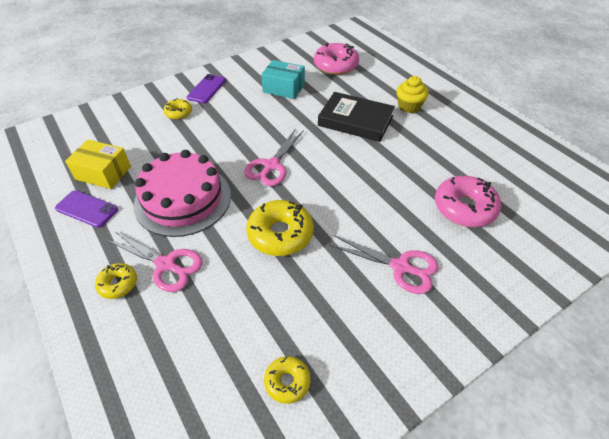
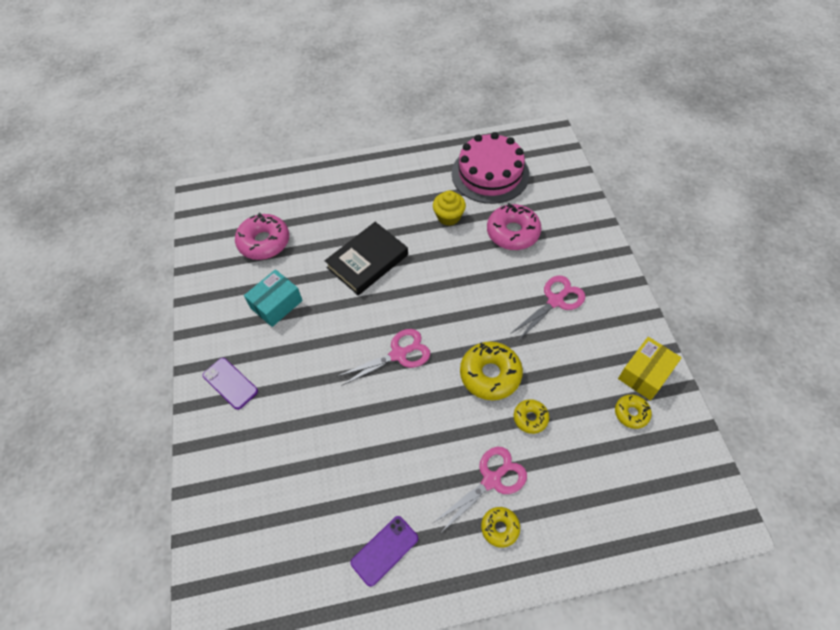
camera: 65 degrees left, 10 degrees up
yellow box [65,139,131,189] -> yellow box moved to [618,337,682,401]
pink cake [133,150,231,237] -> pink cake moved to [452,132,529,204]
yellow donut [163,98,192,120] -> yellow donut moved to [514,399,549,434]
pink scissors [244,128,304,186] -> pink scissors turned 75 degrees counterclockwise [338,329,431,386]
yellow cupcake [396,76,429,113] -> yellow cupcake moved to [433,190,466,226]

